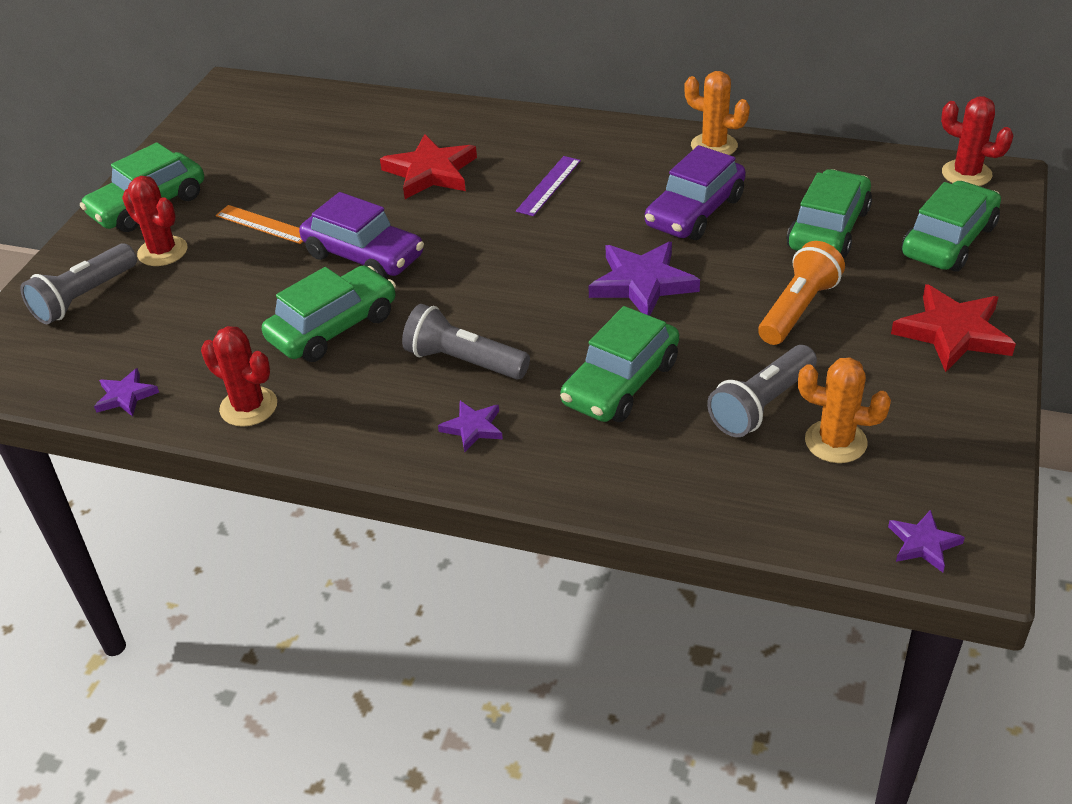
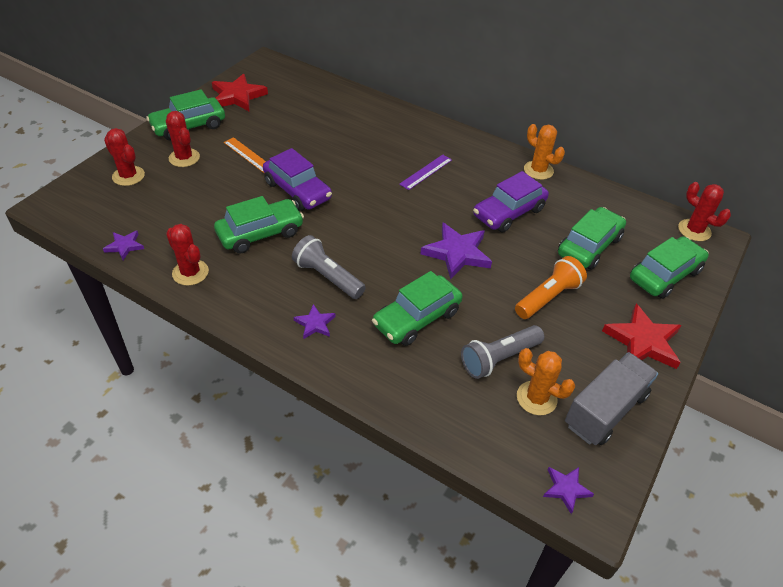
camera: 10 degrees right, 5 degrees up
grey flashlight [20,244,137,324] -> red cactus [104,128,145,186]
red star [380,134,477,199] -> red star moved to [212,74,268,111]
none -> grey truck [565,352,658,445]

